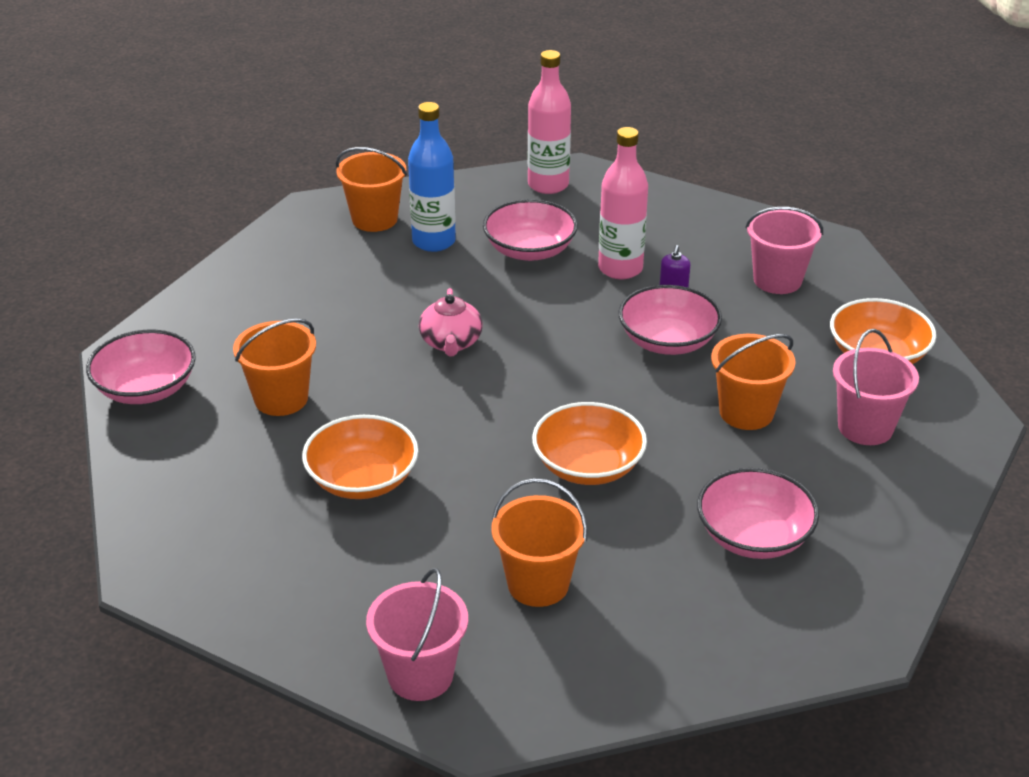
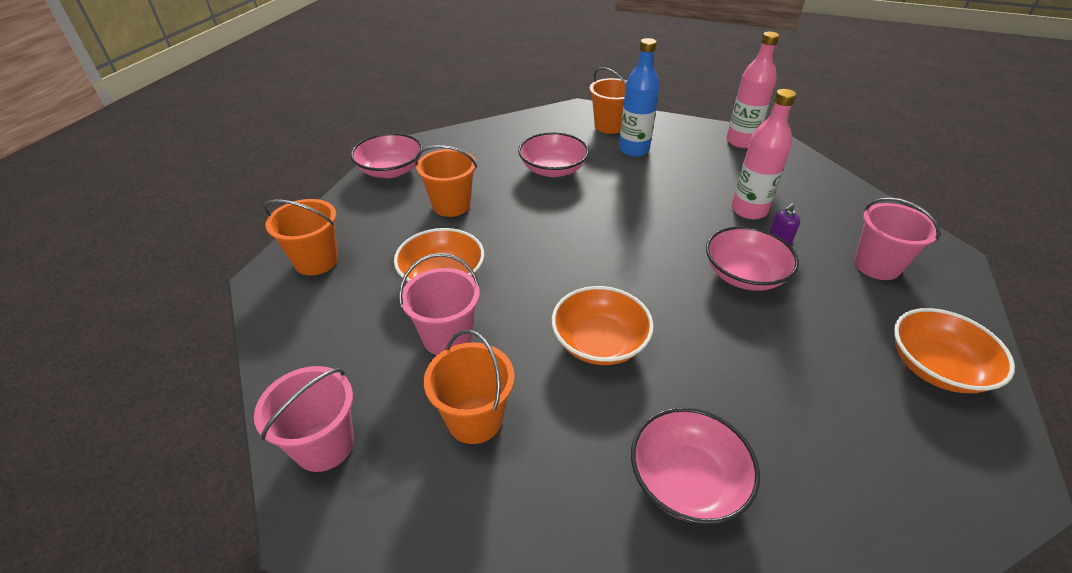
camera: 35 degrees right, 5 degrees up
pink teapot [419,288,483,356] -> none
pink bowl [483,199,578,261] -> pink bowl moved to [518,132,589,177]
orange bucket [711,334,796,430] -> orange bucket moved to [264,199,338,275]
pink bucket [833,329,919,445] -> pink bucket moved to [399,253,480,355]

